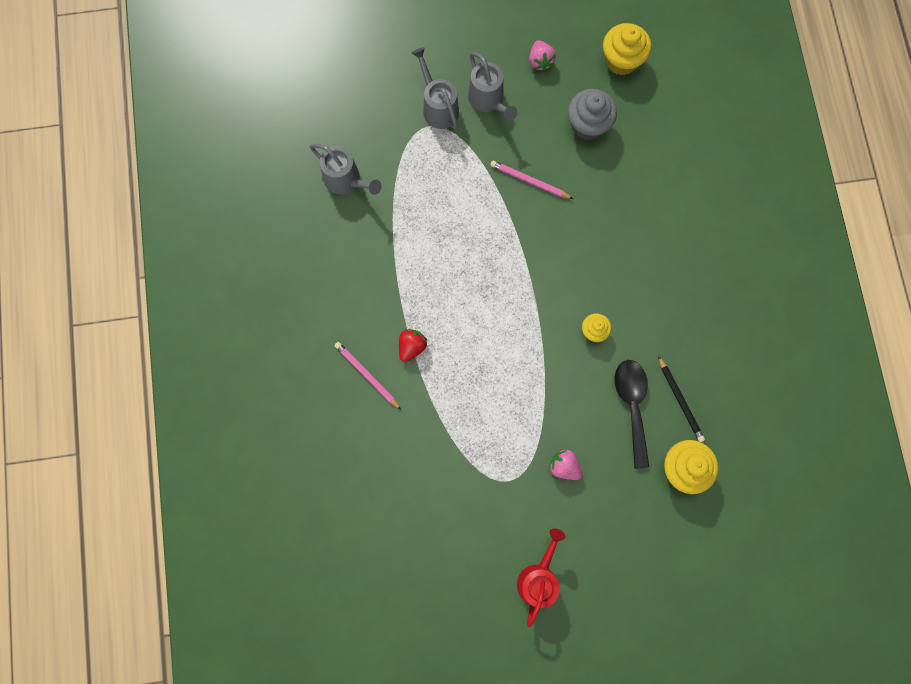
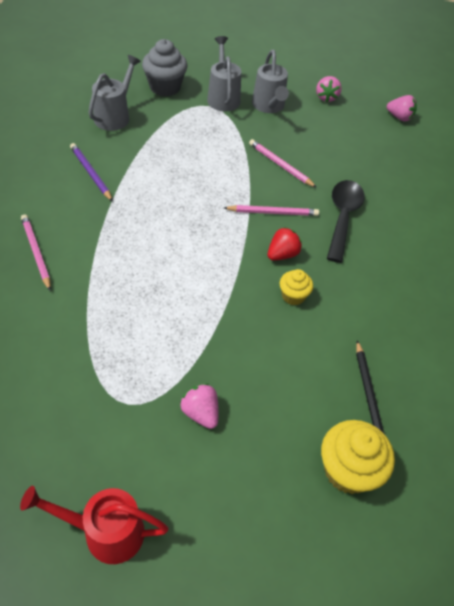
camera: 15 degrees right, 25 degrees down
grey watering can [310,144,382,195] -> grey watering can turned 120 degrees counterclockwise [88,55,141,131]
red strawberry [399,329,427,362] -> red strawberry moved to [267,227,302,261]
red watering can [517,529,565,627] -> red watering can turned 120 degrees counterclockwise [20,486,169,564]
grey cupcake [568,89,617,140] -> grey cupcake moved to [142,39,187,96]
yellow cupcake [603,23,651,75] -> pink strawberry [387,95,417,122]
black spoon [615,360,649,469] -> black spoon moved to [327,180,365,263]
none -> purple pencil [70,143,113,202]
none -> pink pencil [224,205,319,216]

